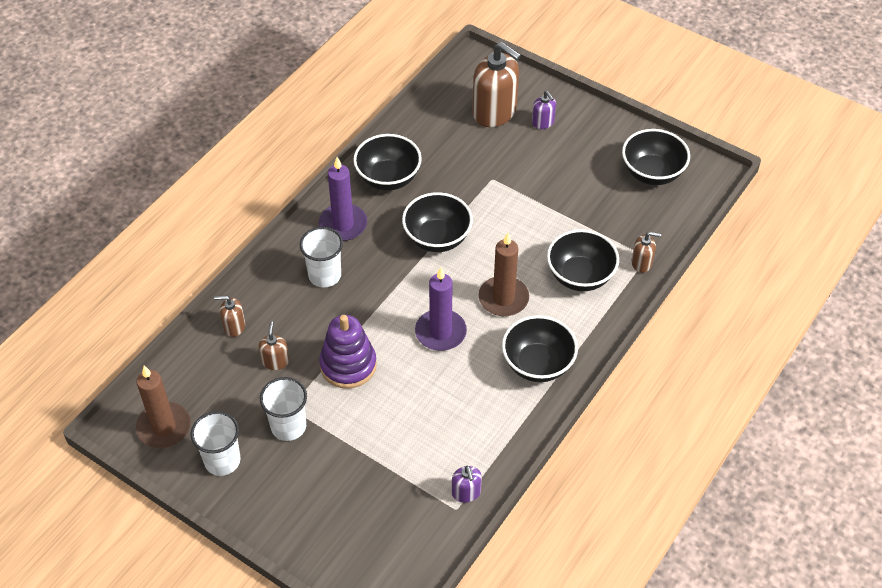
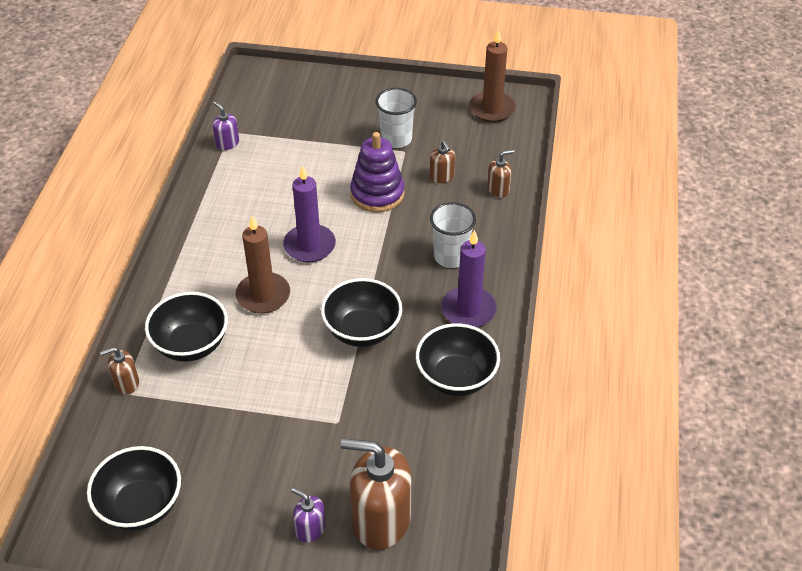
camera: 155 degrees right, 5 degrees down
white cup [191,411,241,476] -> none
black bowl [502,315,578,382] -> none

